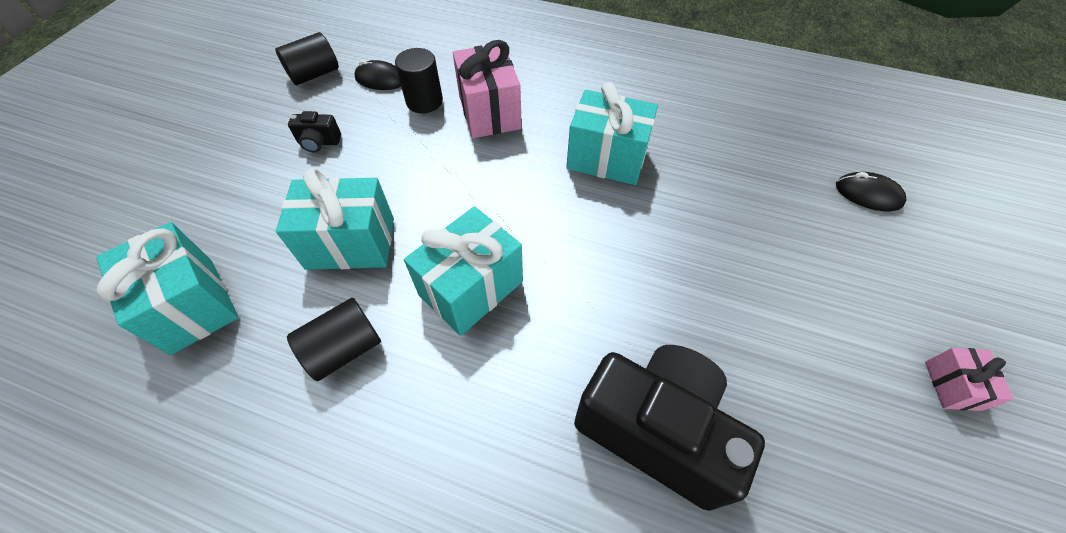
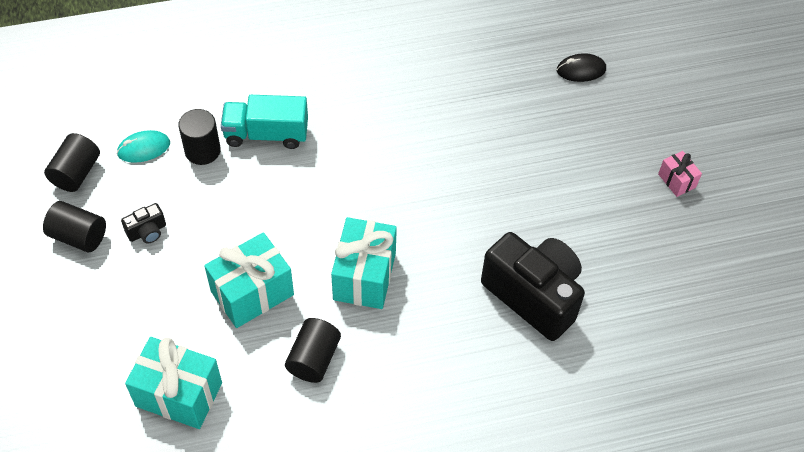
camera: 35 degrees left, 0 degrees up
black mouse [354,60,401,90] -> turquoise mouse [117,130,170,163]
pink gift [453,40,522,138] -> turquoise truck [221,95,308,149]
turquoise gift [566,82,658,185] -> none
black camera [574,345,765,511] -> black camera turned 45 degrees clockwise [481,232,585,341]
none -> black cylinder [43,201,106,252]

